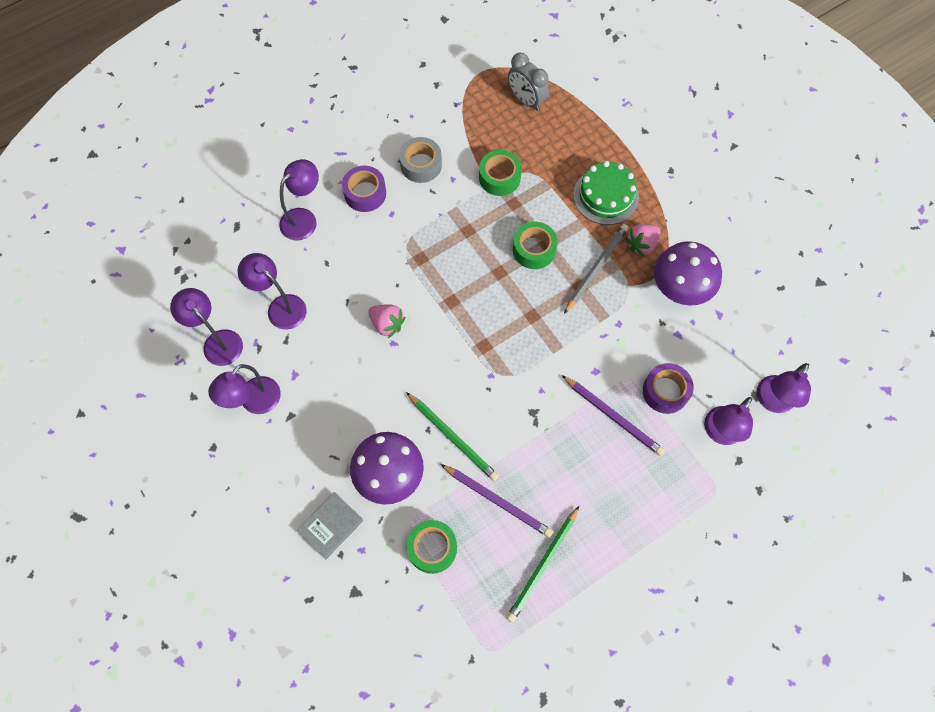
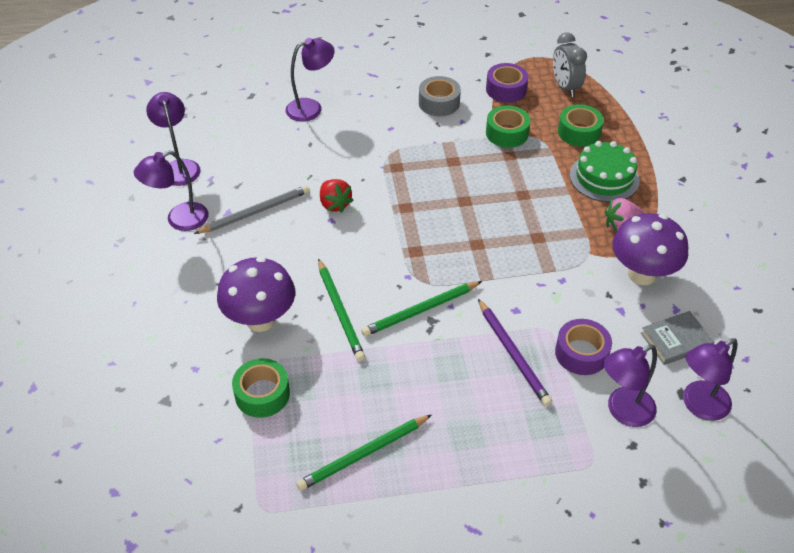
camera: 25 degrees right, 20 degrees down
purple lamp [237,253,307,329] -> none
grey book [296,492,363,559] -> grey book moved to [641,311,714,365]
purple tape [342,166,386,212] -> purple tape moved to [486,63,528,103]
pink strawberry [368,304,405,338] -> red strawberry [320,179,354,213]
purple pencil [441,464,553,537] -> none
green tape [513,222,558,269] -> green tape moved to [558,104,604,147]
grey pencil [564,224,628,314] -> grey pencil moved to [194,185,310,234]
none -> green pencil [361,281,482,337]

